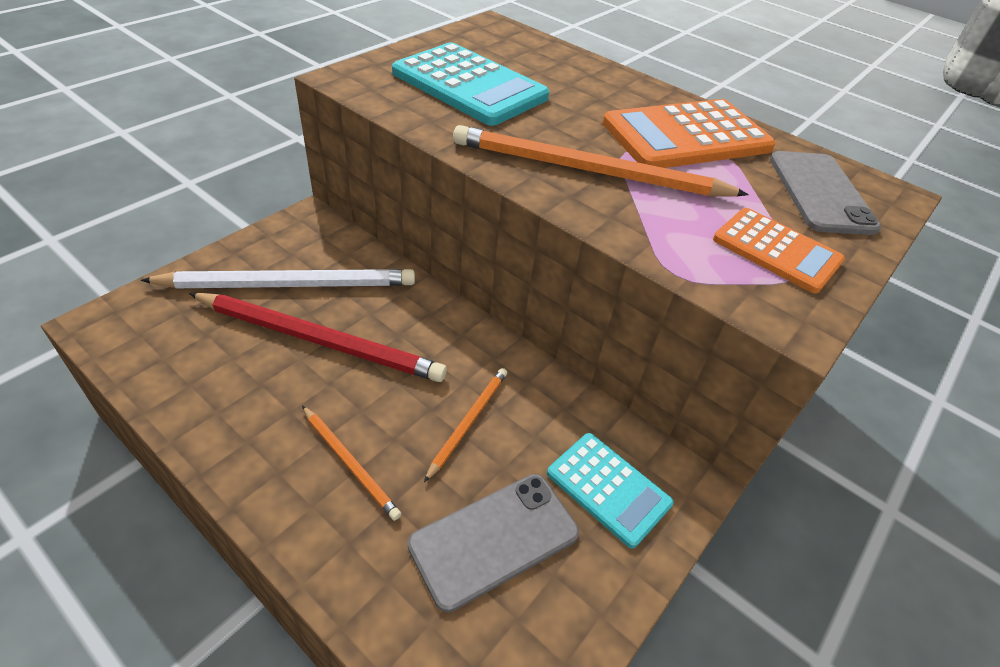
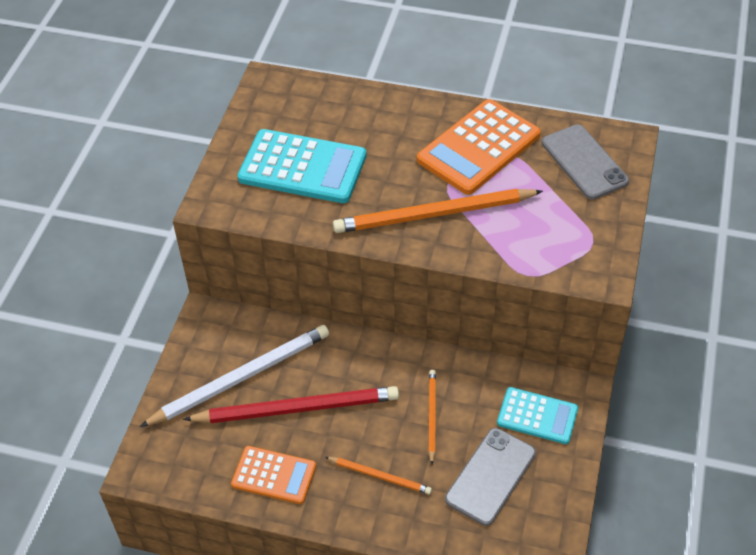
camera: 20 degrees left, 5 degrees up
orange calculator [713,208,845,294] -> orange calculator moved to [231,446,316,504]

